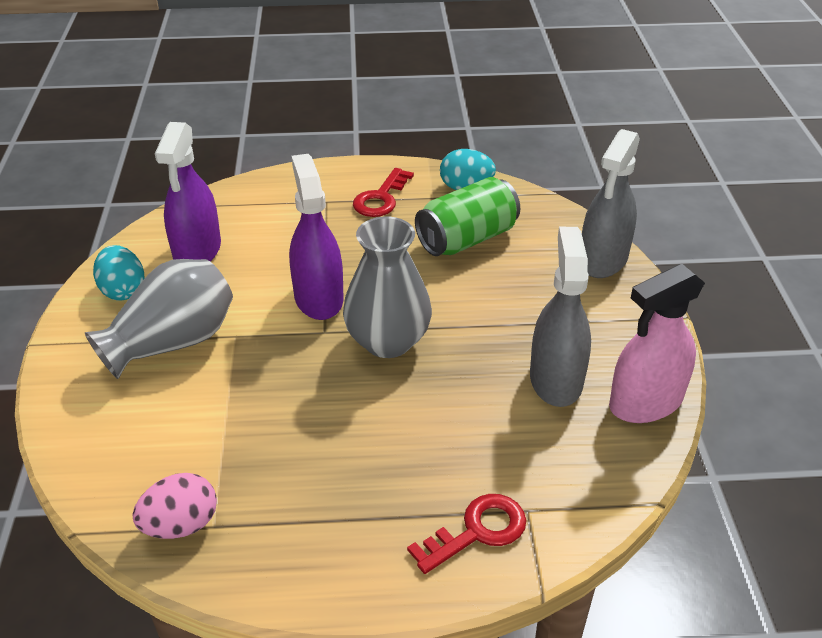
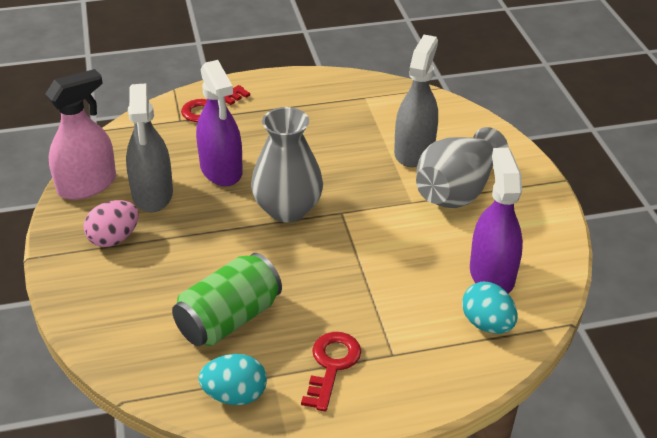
camera: 170 degrees right, 0 degrees up
turquoise egg [93,245,144,301] -> turquoise egg moved to [462,282,517,334]
pink egg [132,473,217,539] -> pink egg moved to [83,200,139,247]
purple spray bottle [289,154,344,320] -> purple spray bottle moved to [196,60,243,186]
grey spray bottle [582,129,640,278] -> grey spray bottle moved to [394,35,438,167]

